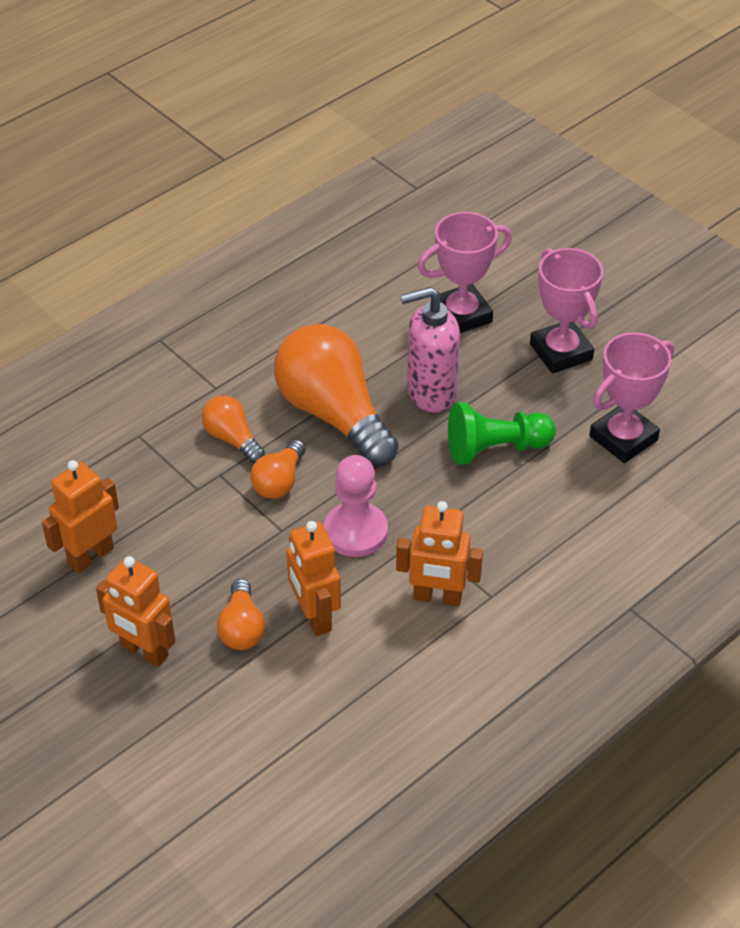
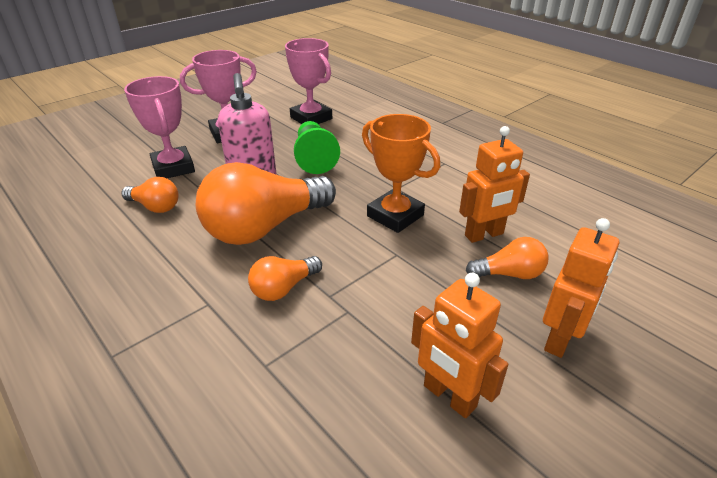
camera: 90 degrees left, 10 degrees down
orange light bulb [250,439,306,499] -> orange light bulb moved to [121,177,179,213]
pink pawn [324,455,388,557] -> orange trophy [362,114,440,233]
orange robot [396,501,483,606] -> none

